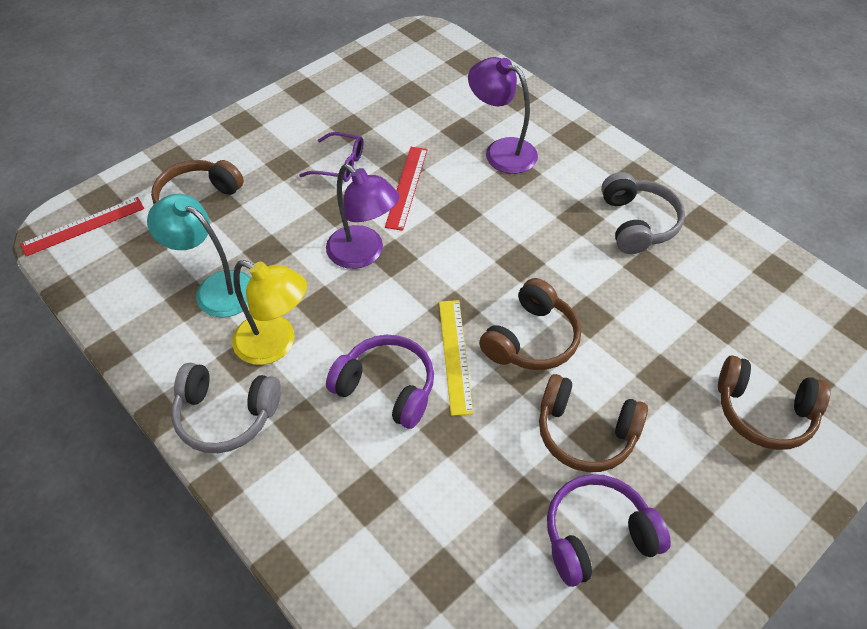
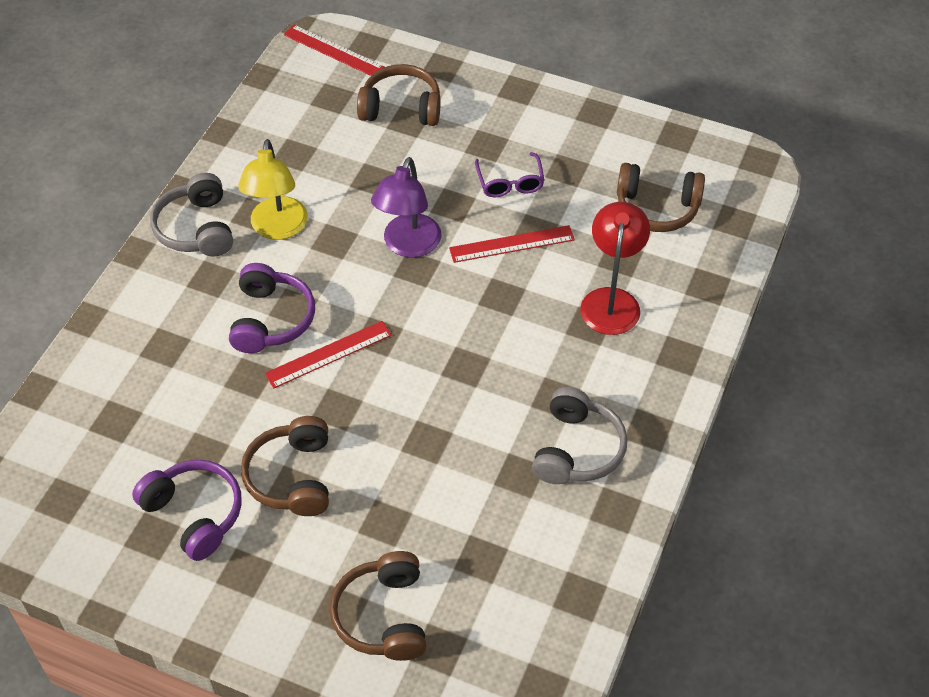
camera: 65 degrees right, 0 degrees up
turquoise lamp [147,194,251,318] -> none
yellow ruler [439,300,473,416] -> red ruler [265,321,392,389]
purple lamp [468,57,538,174] -> red lamp [580,202,650,335]
brown headphones [479,278,581,370] -> brown headphones moved to [617,163,705,232]
grey headphones [601,172,685,254] -> grey headphones turned 45 degrees counterclockwise [532,387,627,484]

